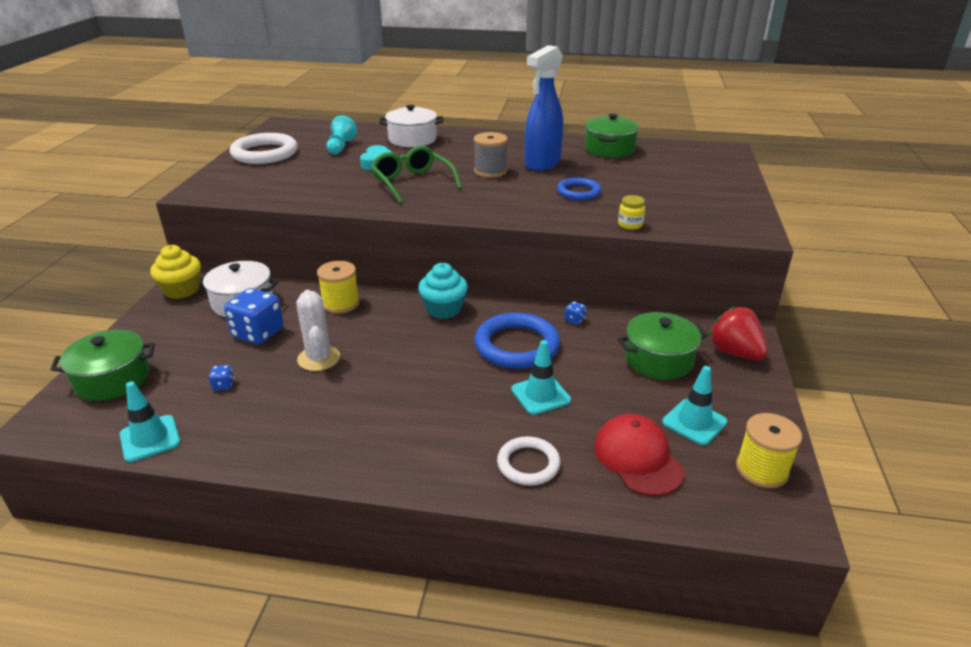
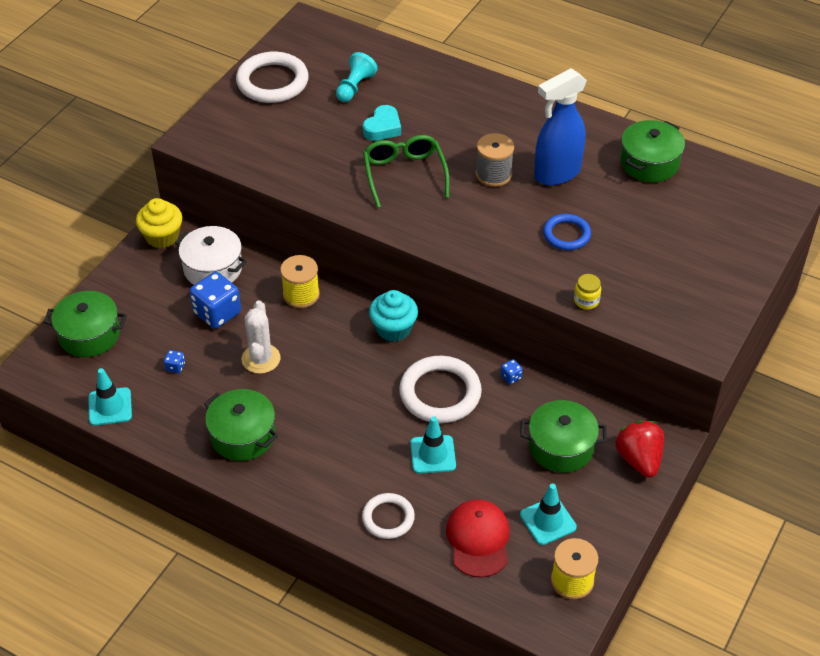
camera: 20 degrees right, 15 degrees up
white pot [379,105,443,147] -> none
blue ring [474,313,560,369] -> white ring [399,356,482,423]
none -> green pot [204,389,278,461]

